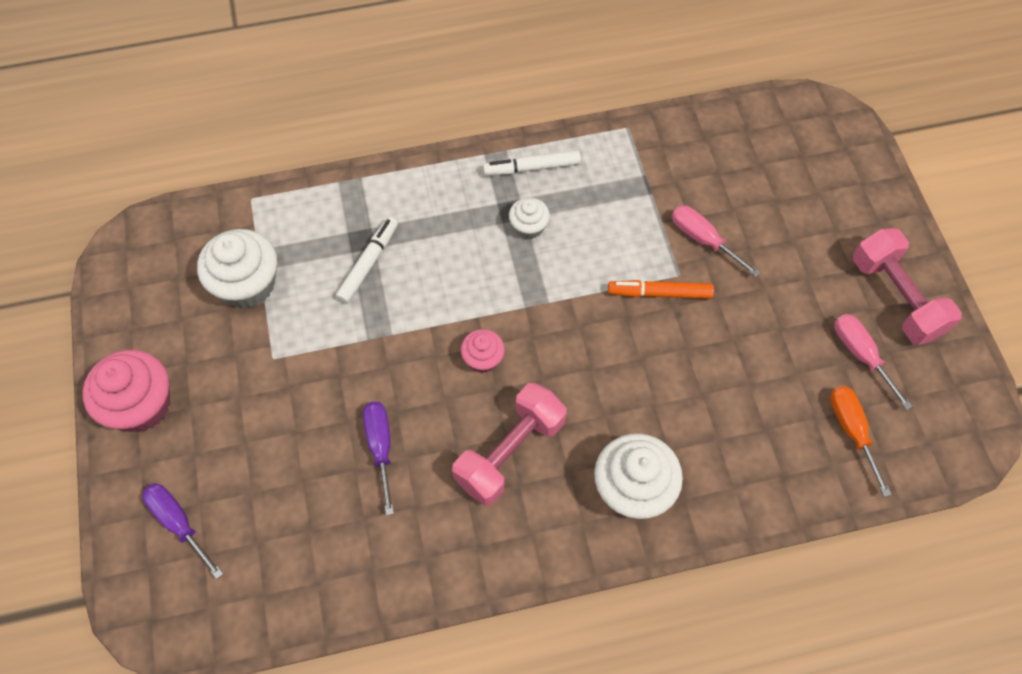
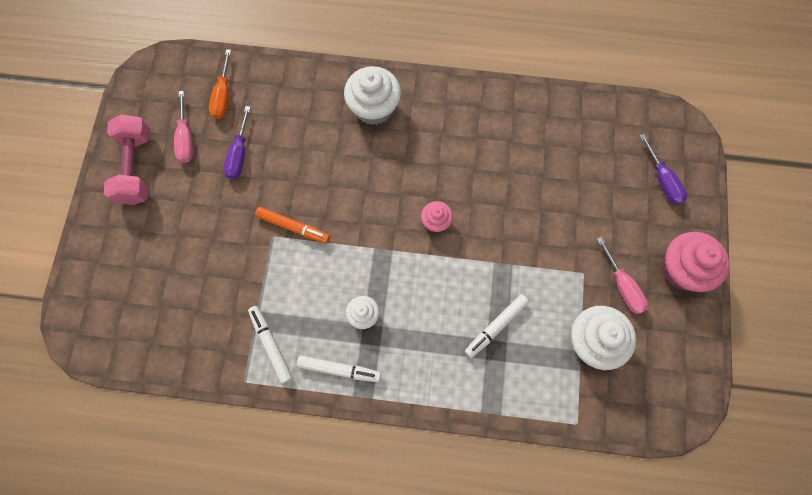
camera: 160 degrees left, 10 degrees up
purple screwdriver [363,402,394,516] -> purple screwdriver moved to [223,106,251,179]
pink dumbbell [452,383,567,506] -> none
pink screwdriver [672,205,760,277] -> pink screwdriver moved to [597,237,648,314]
none -> white marker [248,306,292,384]

